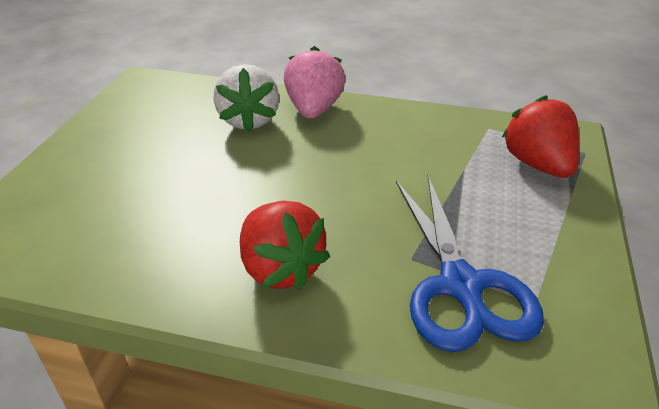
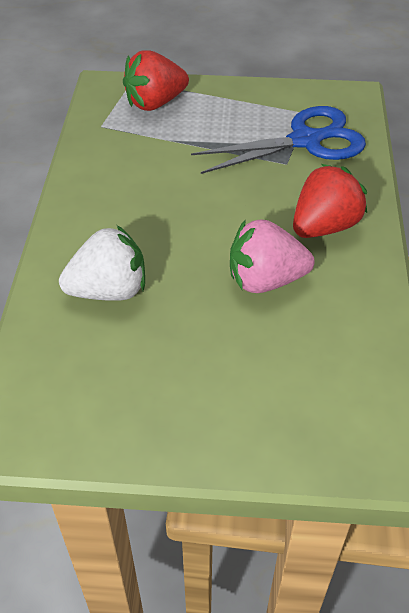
camera: 100 degrees left, 10 degrees up
pink strawberry [284,46,346,118] -> pink strawberry moved to [230,219,314,293]

